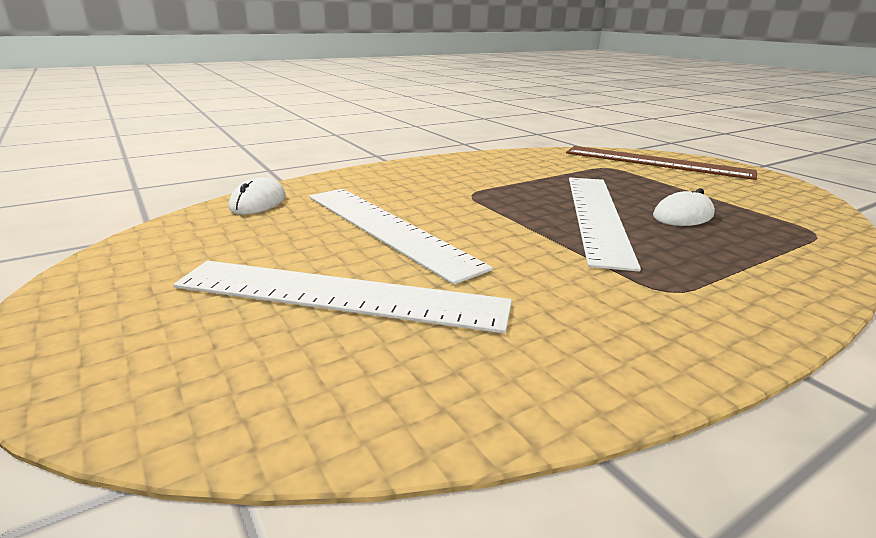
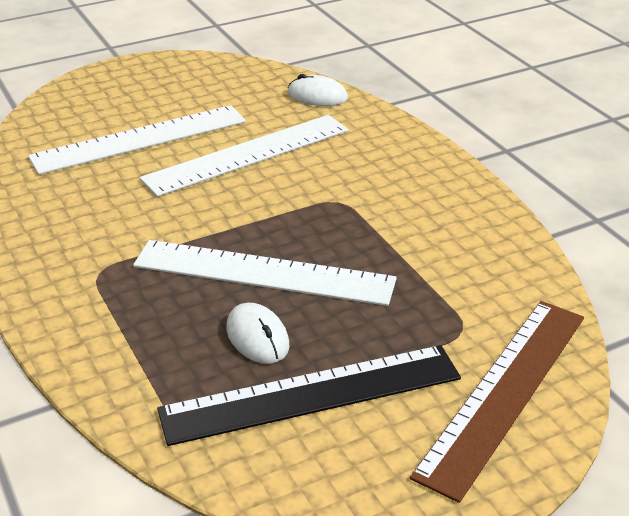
camera: 95 degrees right, 10 degrees up
white ruler [173,261,512,333] -> white ruler turned 45 degrees clockwise [28,105,246,175]
none -> black ruler [157,345,461,446]

